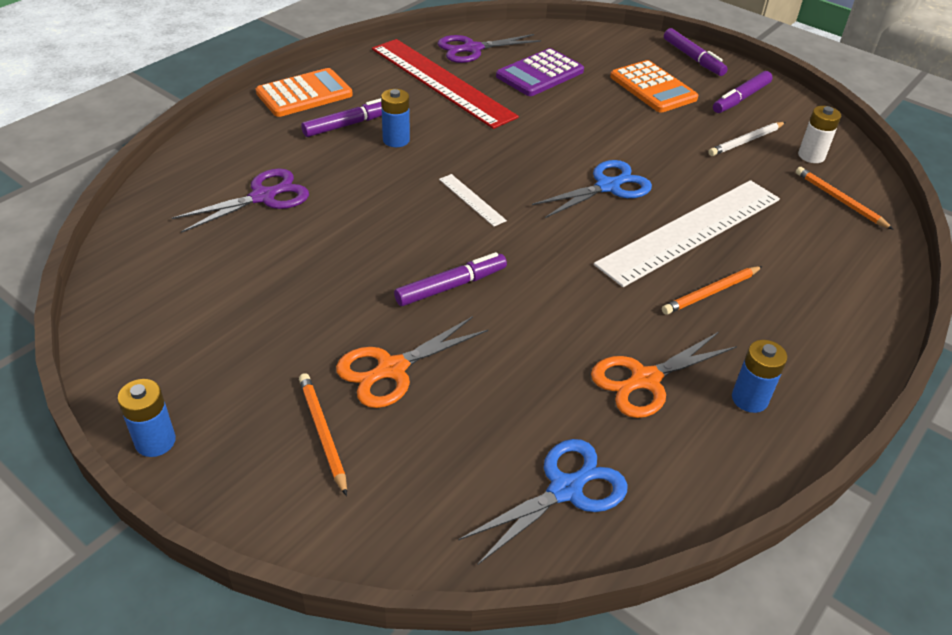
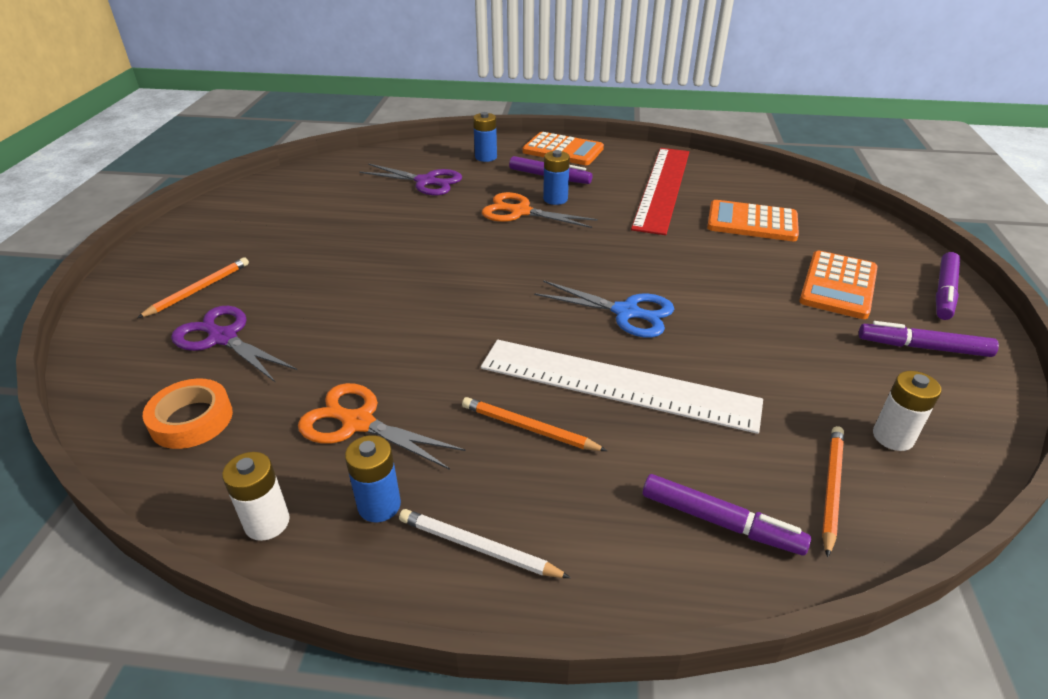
camera: 60 degrees right, 5 degrees down
blue battery [117,379,176,457] -> blue battery moved to [473,112,497,162]
orange scissors [336,316,488,408] -> orange scissors moved to [482,192,598,228]
purple marker [394,252,507,306] -> purple marker moved to [643,474,811,555]
purple scissors [438,34,541,63] -> purple scissors moved to [171,306,297,383]
white ruler [439,174,507,226] -> none
blue scissors [458,439,628,565] -> orange tape [143,379,233,449]
purple calculator [496,48,584,96] -> orange calculator [707,200,799,241]
white pencil [708,122,786,156] -> white pencil moved to [399,509,571,578]
none -> white battery [222,452,290,541]

